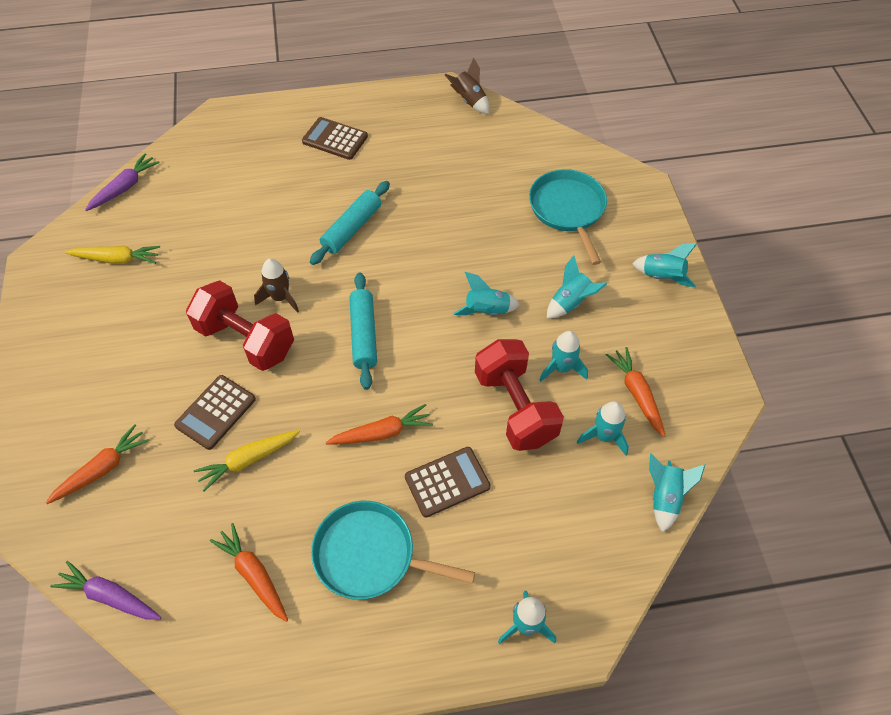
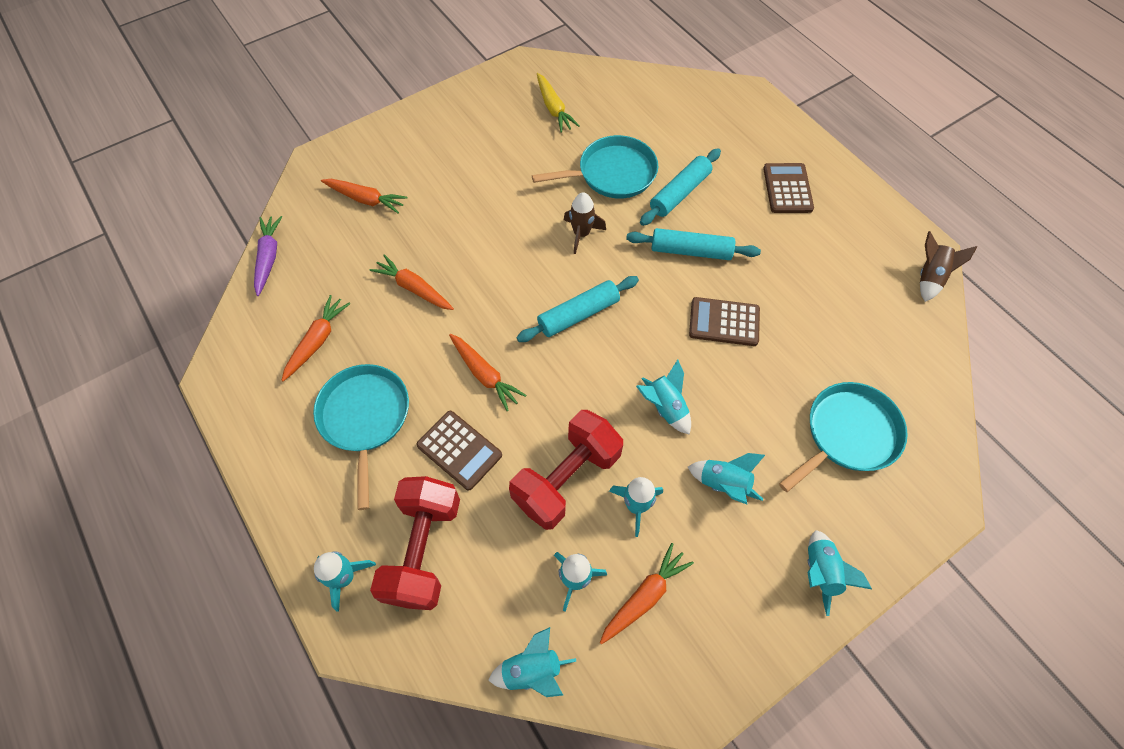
camera: 65 degrees right, 5 degrees up
purple carrot [85,153,160,211] -> none
brown calculator [174,375,256,450] -> brown calculator moved to [689,297,760,346]
red dumbbell [186,280,294,371] -> red dumbbell moved to [370,476,460,610]
yellow carrot [194,430,300,491] -> orange carrot [369,254,454,310]
none -> turquoise pan [532,135,658,199]
none -> turquoise rolling pin [640,148,721,226]

